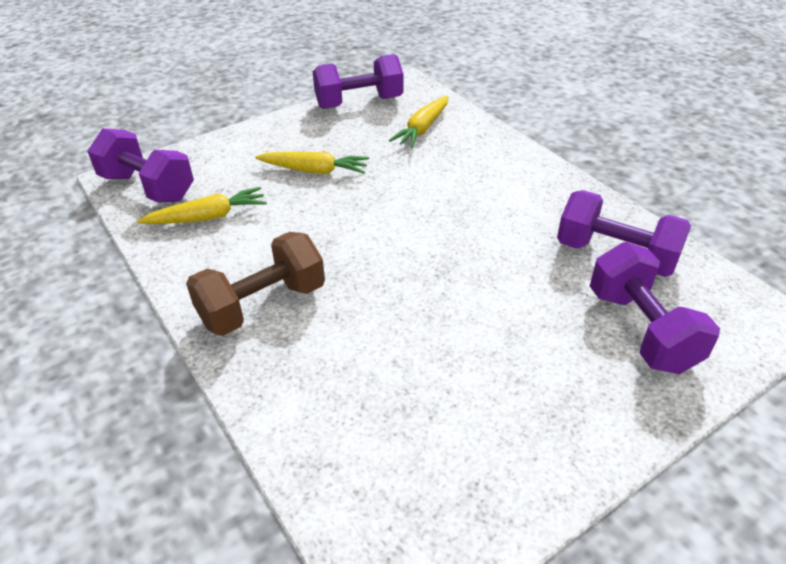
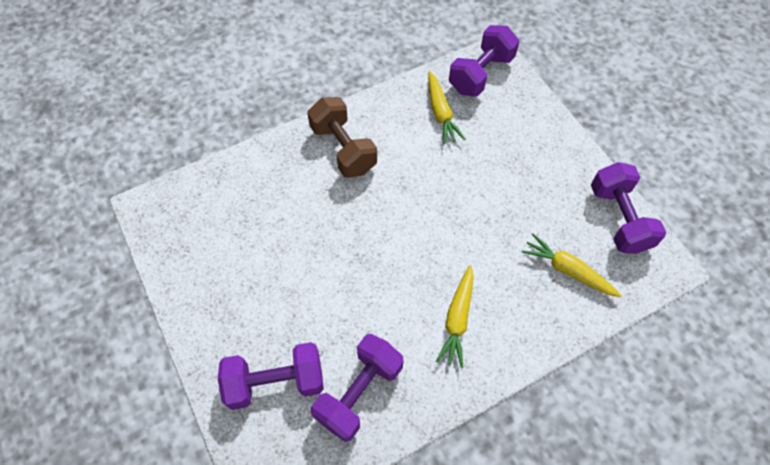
camera: 95 degrees right, 20 degrees up
yellow carrot [255,152,369,174] -> yellow carrot moved to [436,265,474,368]

